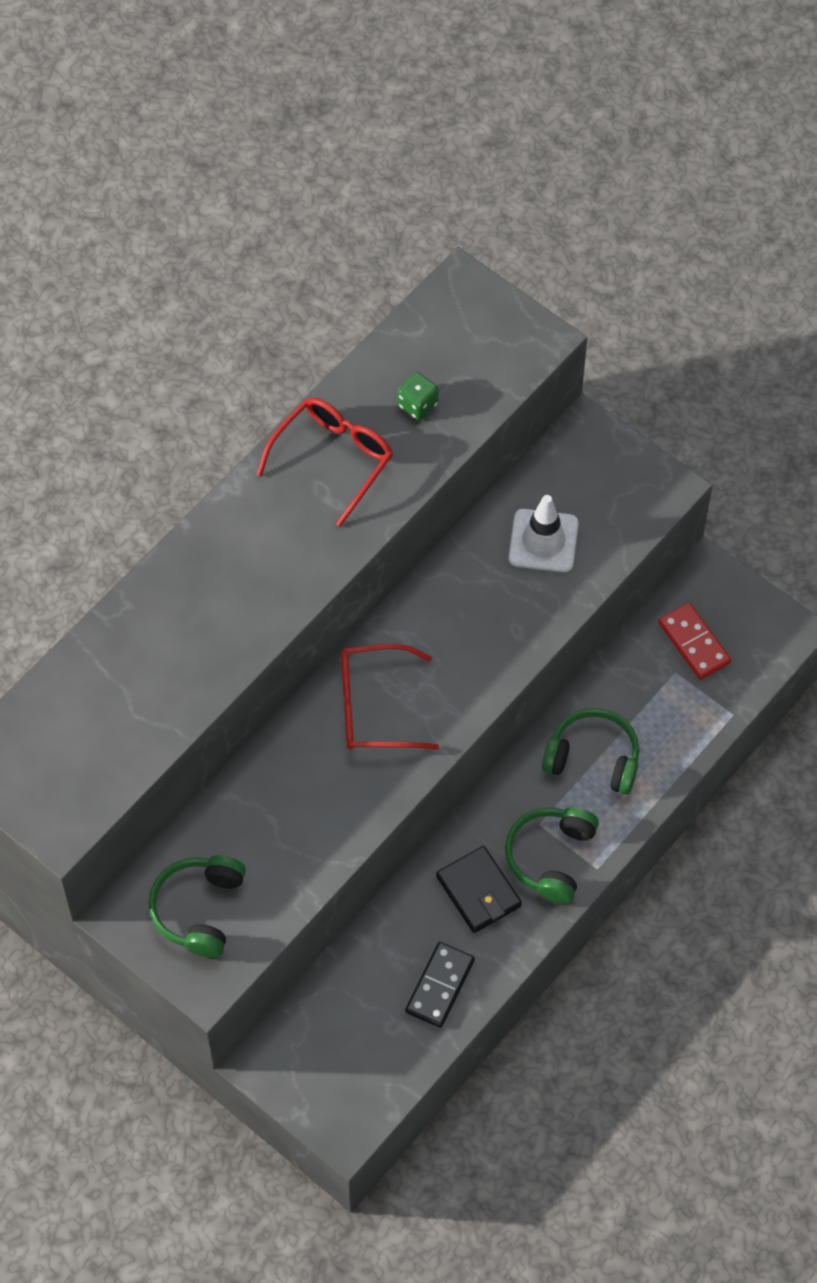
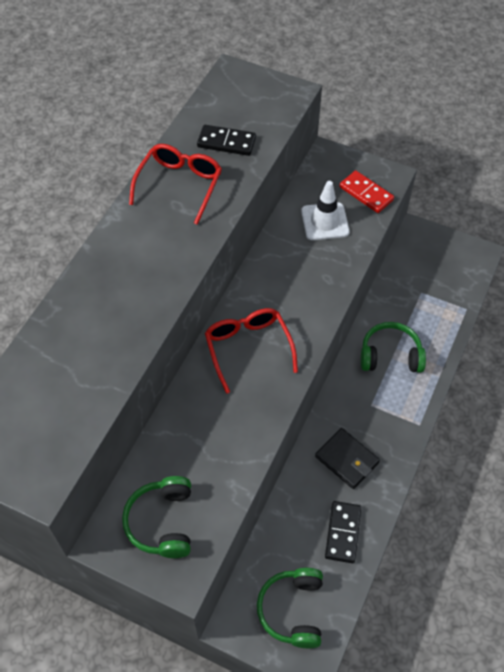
camera: 15 degrees left, 5 degrees down
red glasses [341,644,439,750] -> red glasses turned 90 degrees clockwise [205,308,298,394]
green dice [398,372,439,420] -> black domino [197,125,256,156]
green headphones [505,807,599,904] -> green headphones moved to [257,568,323,648]
red domino [658,603,731,680] -> red domino moved to [339,170,394,213]

